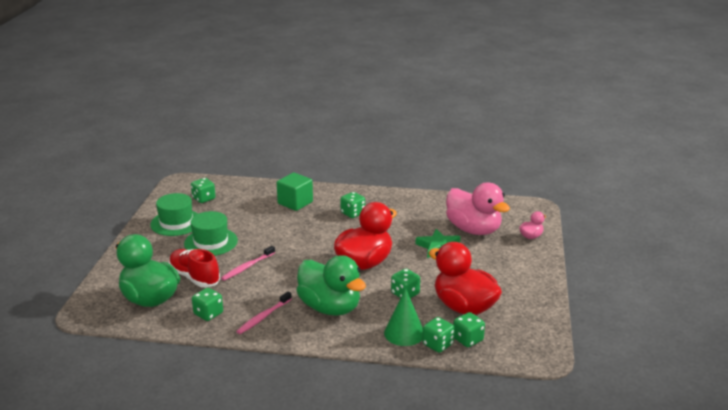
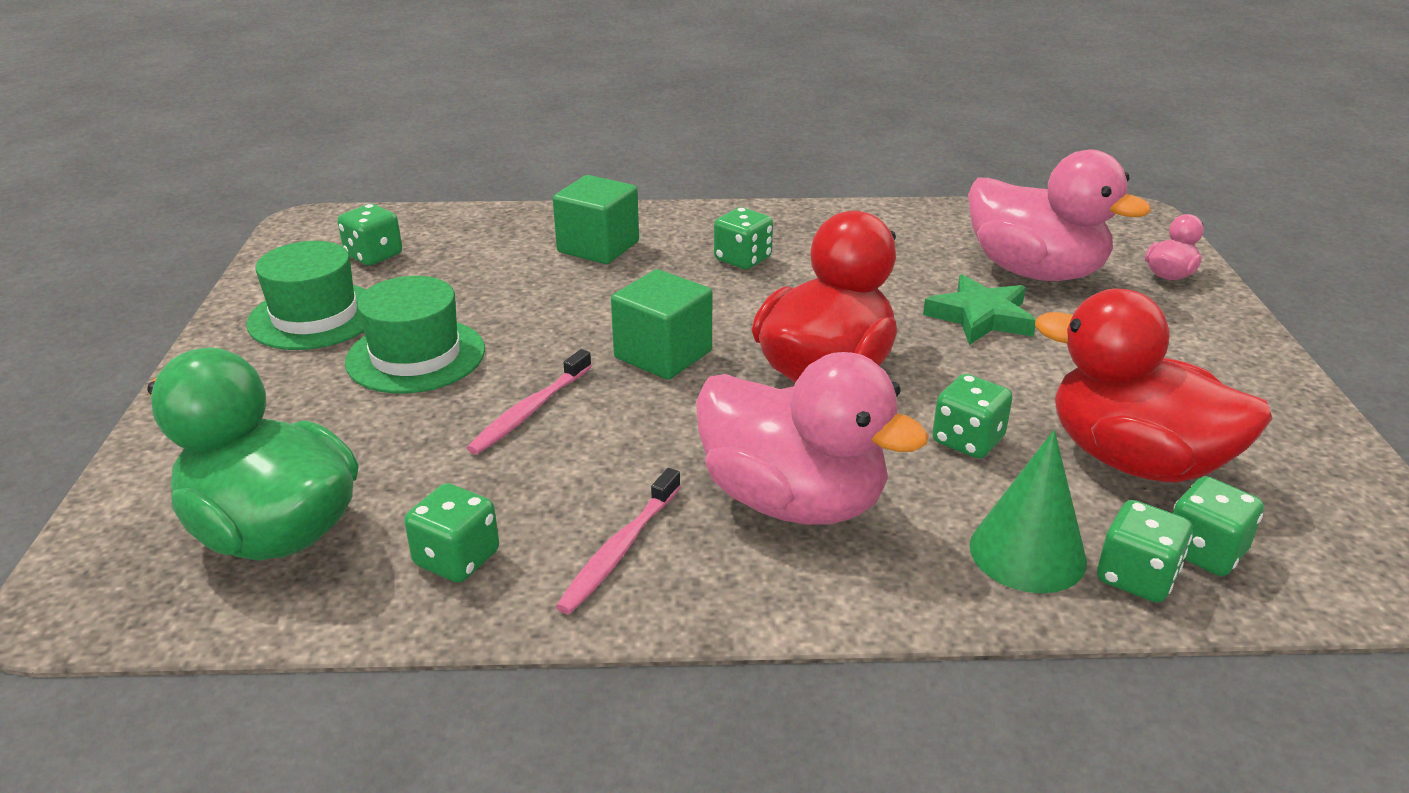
camera: 10 degrees left, 5 degrees up
red shoe [169,249,220,287] -> none
green duck [296,255,366,316] -> pink duck [696,352,929,525]
none -> green cube [611,269,712,380]

